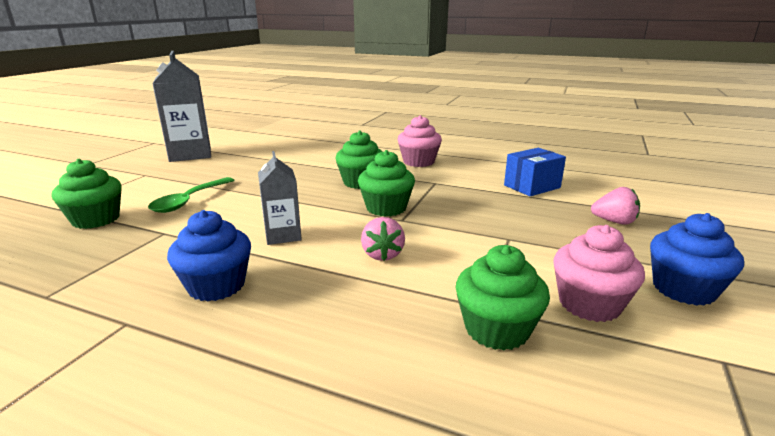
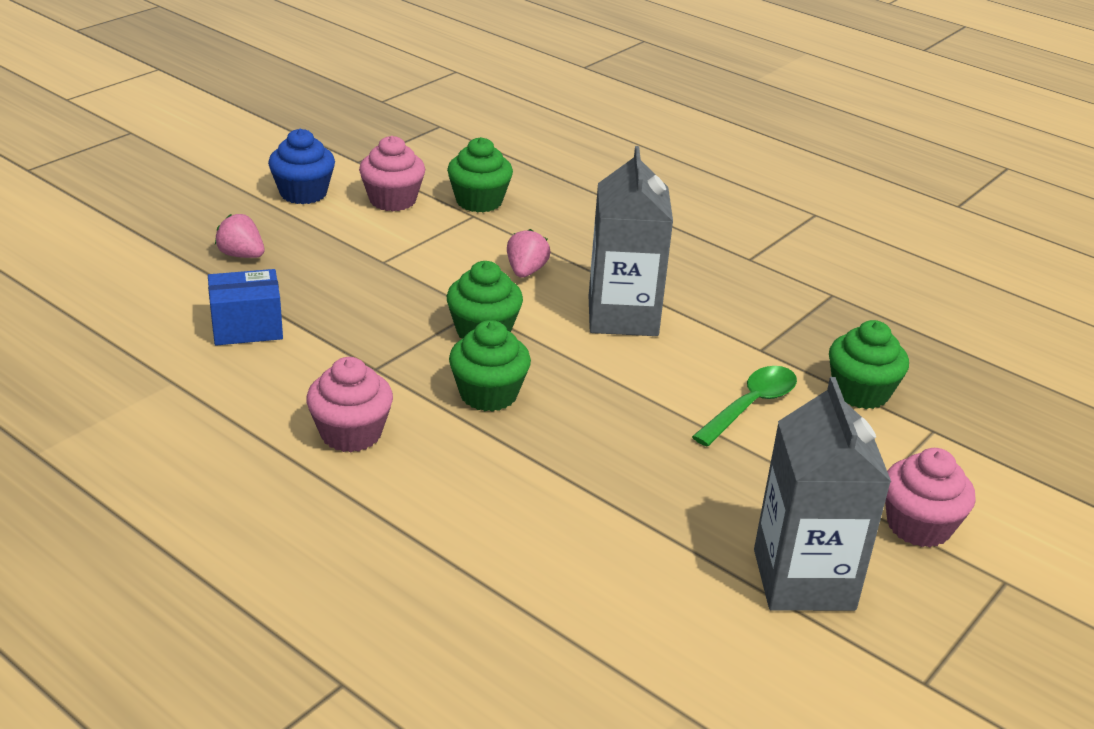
camera: 165 degrees left, 10 degrees up
blue cupcake [167,210,251,301] -> none
grey carton [258,151,302,245] -> grey carton [589,146,673,336], size x1.77
none -> pink cupcake [885,448,976,547]

